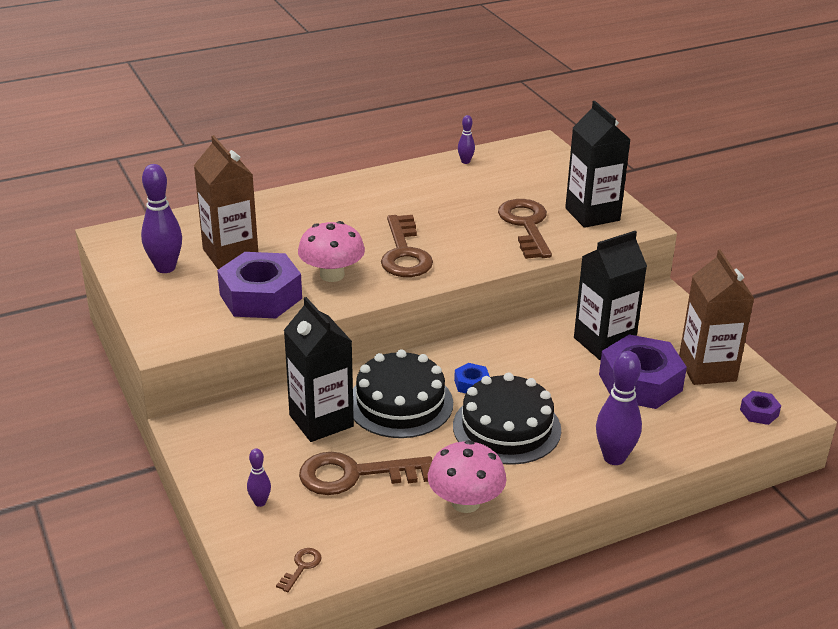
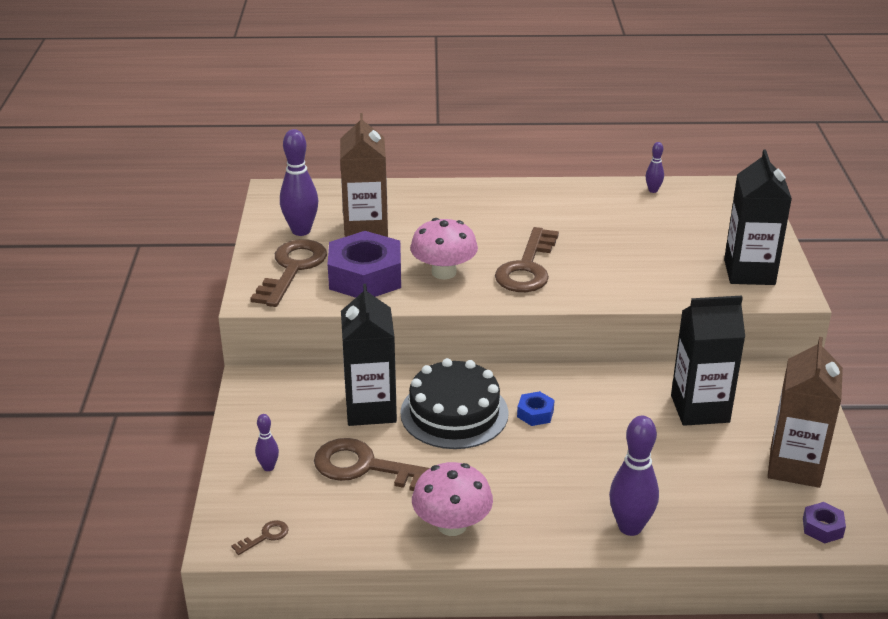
camera: 25 degrees right, 0 degrees up
black cake [453,372,561,465] -> none
brown key [498,199,552,259] -> brown key moved to [250,239,327,307]
purple nut [599,334,687,409] -> none

